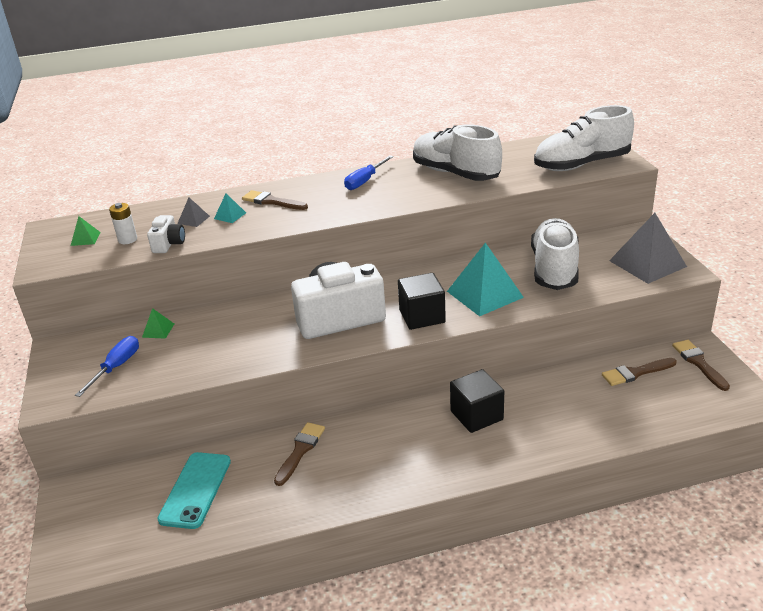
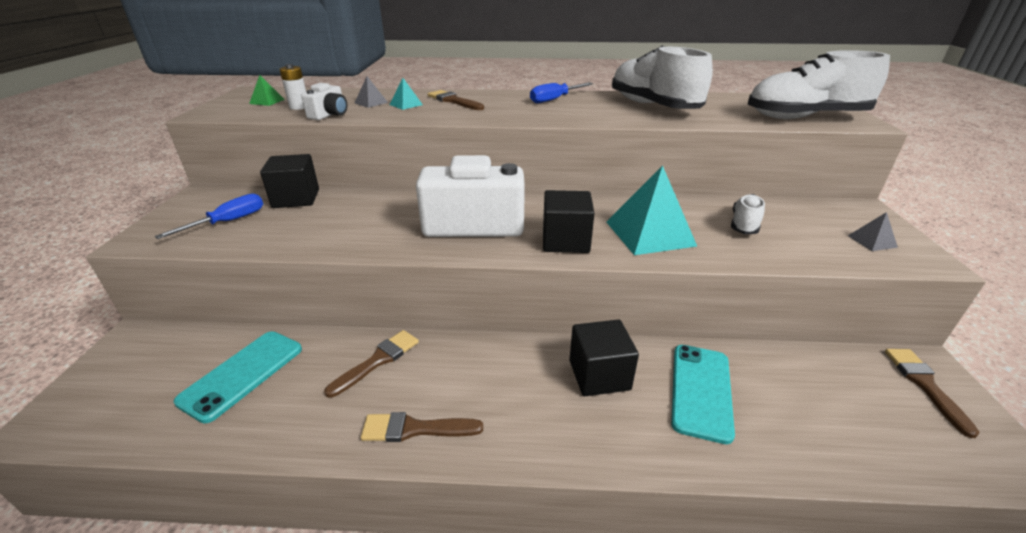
camera: 15 degrees right, 0 degrees up
green pyramid [142,308,174,339] -> black cube [260,154,319,208]
white shoe [531,218,579,290] -> white shoe [731,194,765,234], size x0.51
brown brush [602,358,677,386] -> brown brush moved to [361,412,483,442]
grey pyramid [609,213,687,284] -> grey pyramid [848,212,898,251], size x0.45
none -> turquoise phone [671,345,735,444]

